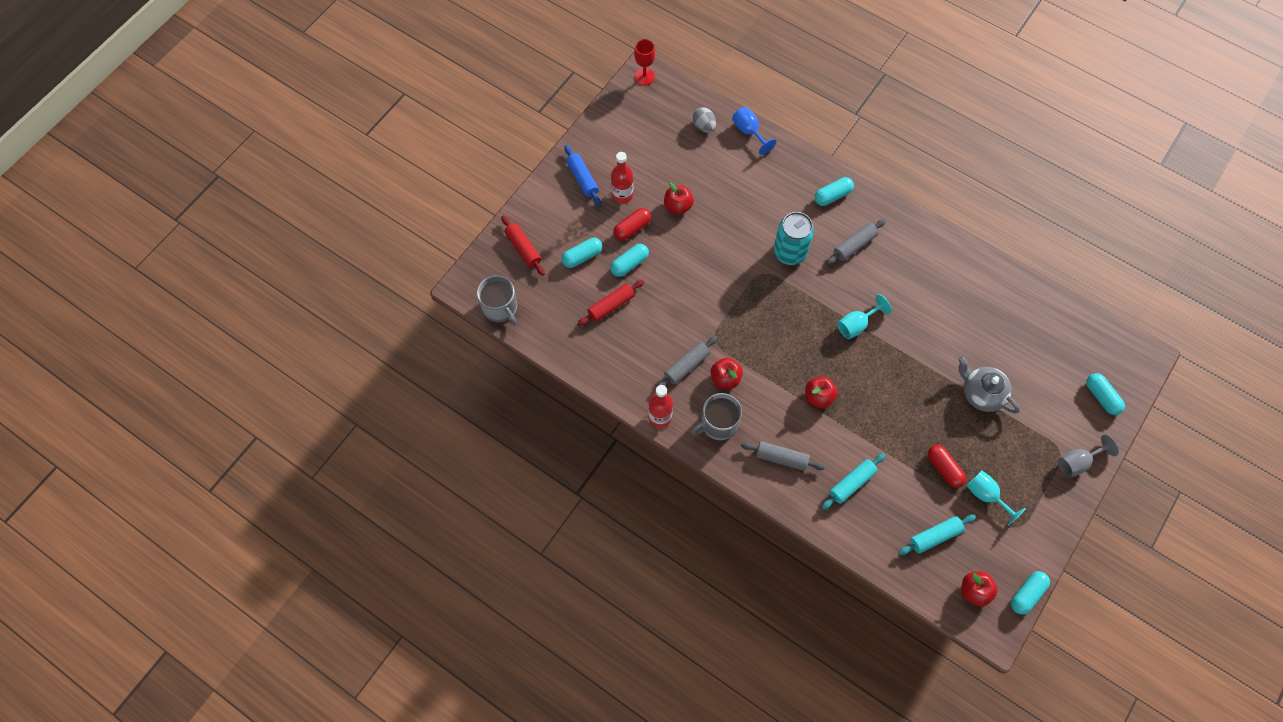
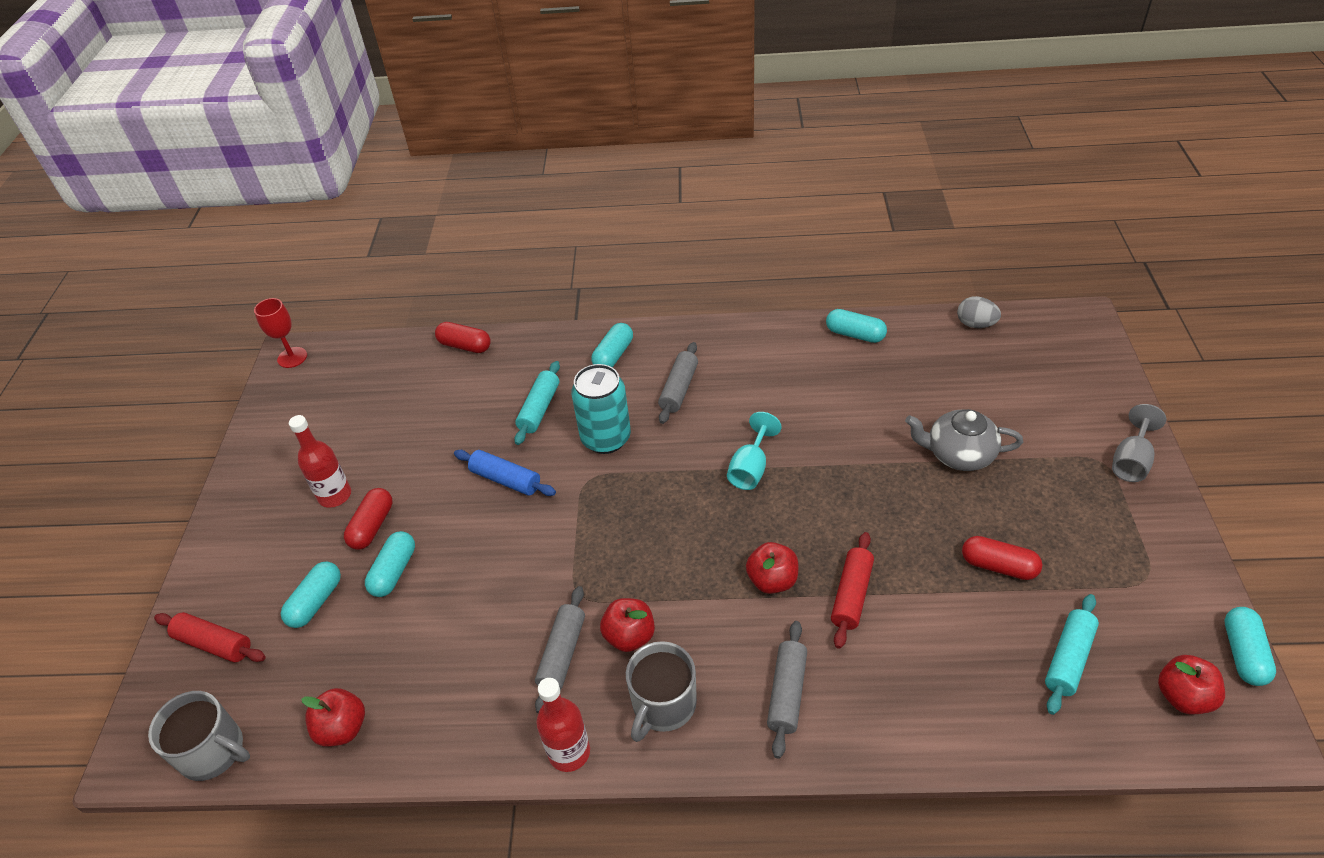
camera: 30 degrees left, 20 degrees down
blue rolling pin [564,145,601,206] -> blue rolling pin moved to [454,450,556,496]
red rolling pin [577,280,644,326] -> red rolling pin moved to [831,532,874,649]
red apple [664,183,694,215] -> red apple moved to [301,688,365,746]
grey egg [693,107,716,133] -> grey egg moved to [957,296,1001,328]
blue goblet [732,107,776,155] -> red capsule [435,322,491,353]
grey rolling pin [741,441,825,471] -> grey rolling pin turned 60 degrees counterclockwise [767,621,807,759]
turquoise rolling pin [821,453,886,510] -> turquoise rolling pin moved to [514,361,560,445]
turquoise goblet [967,471,1026,526] -> none
turquoise capsule [1086,373,1125,415] -> turquoise capsule moved to [826,309,887,343]

